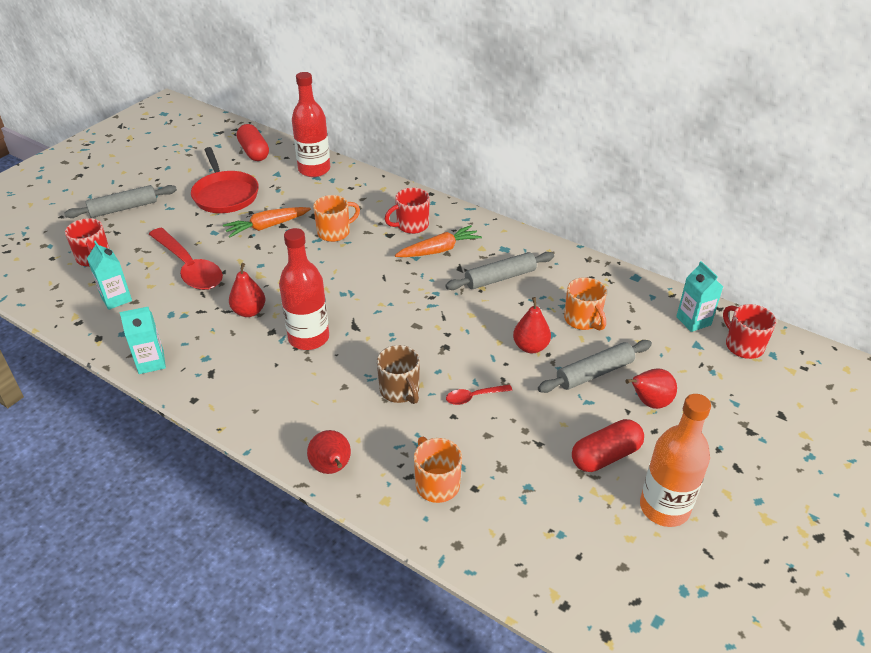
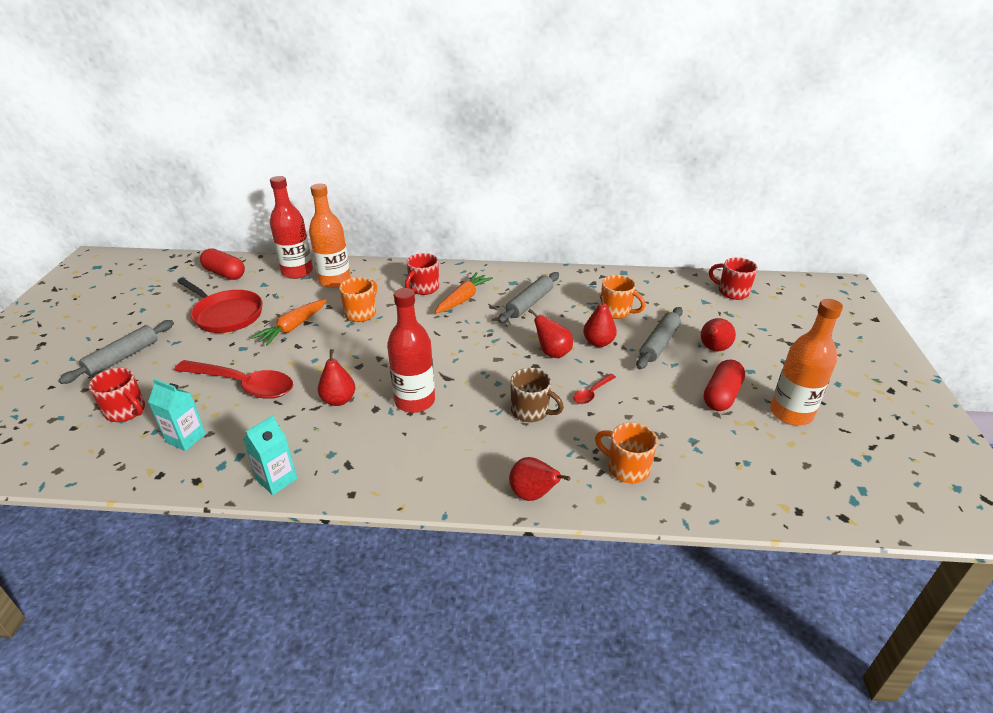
camera: 30 degrees left, 5 degrees down
turquoise carton [676,261,723,332] -> none
none -> orange bottle [309,183,351,288]
none -> red pear [528,309,573,358]

